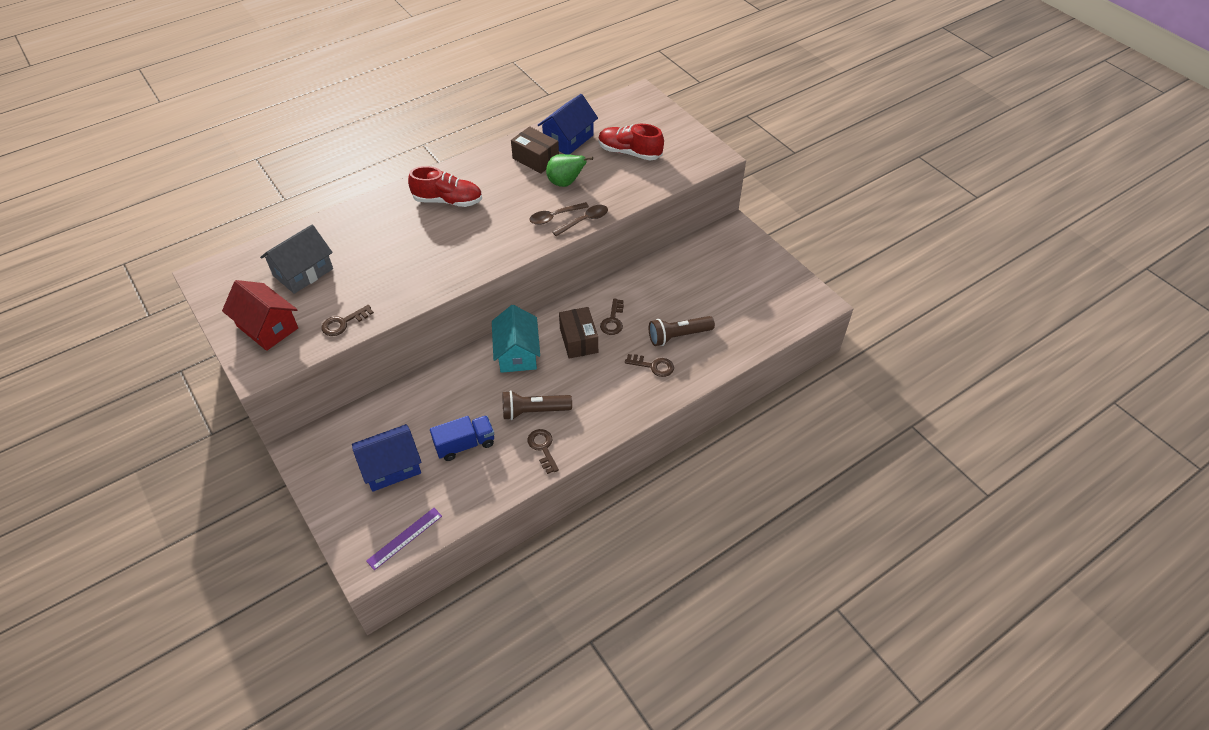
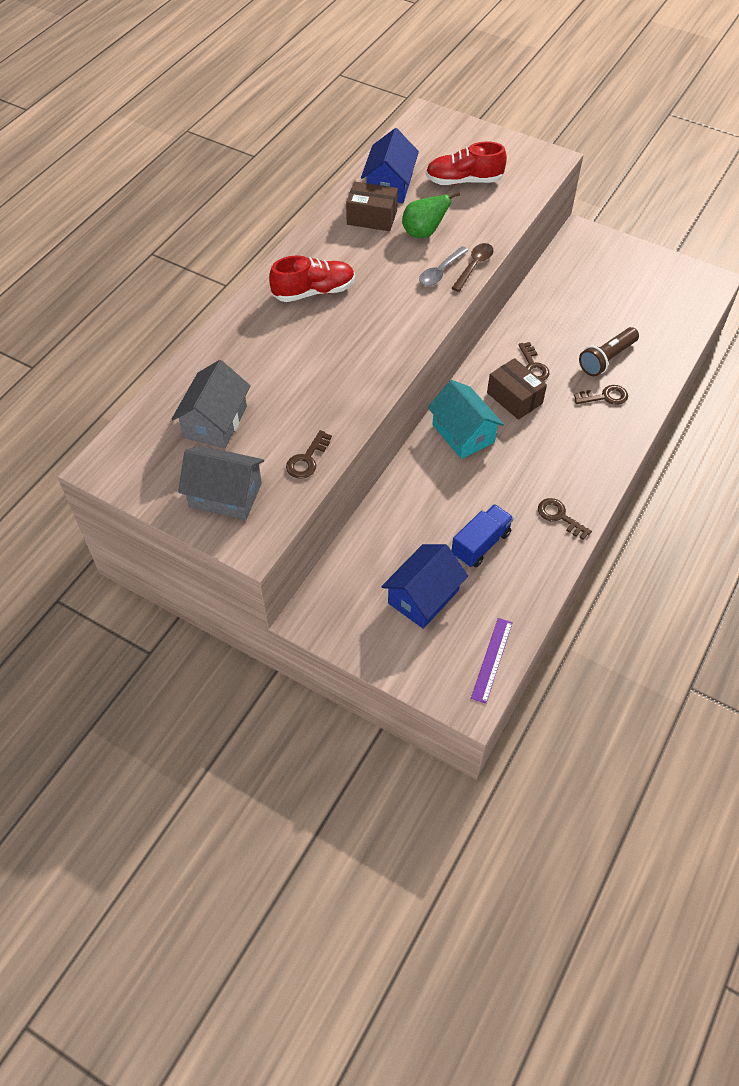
camera: 25 degrees left, 5 degrees up
red house [222,280,298,351] -> grey house [178,446,264,520]
brown flashlight [502,390,572,420] -> none
brown spoon [529,202,589,225] -> grey spoon [419,246,469,286]

